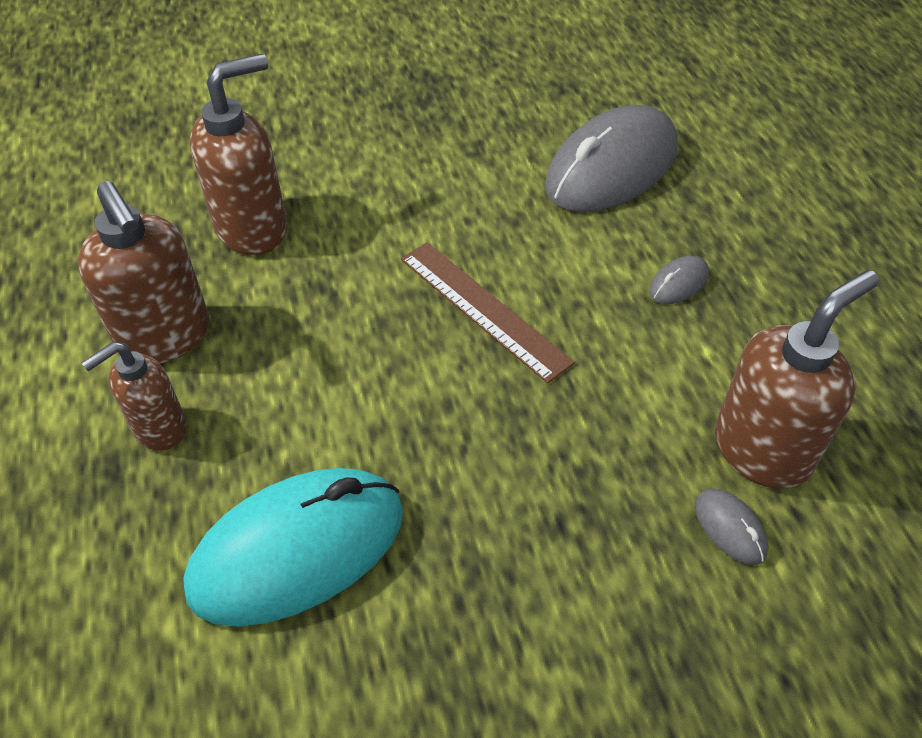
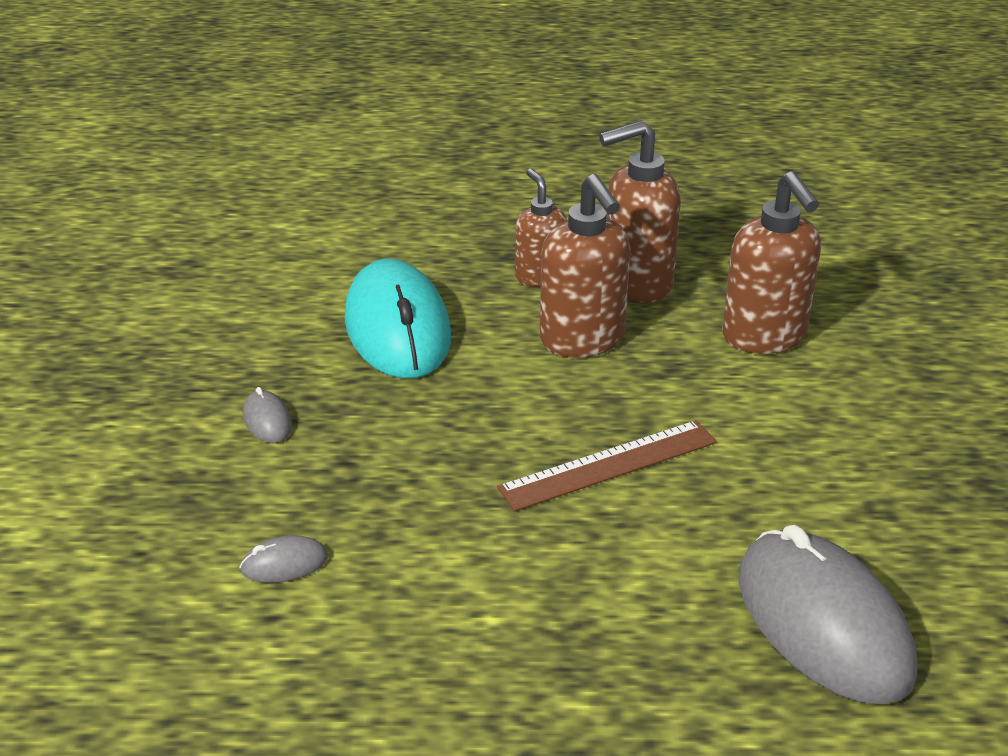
camera: 105 degrees right, 15 degrees down
grey mouse [649,256,709,304] -> grey mouse moved to [243,387,292,443]
brown soap dispenser [715,270,879,489] -> brown soap dispenser moved to [540,174,631,358]

